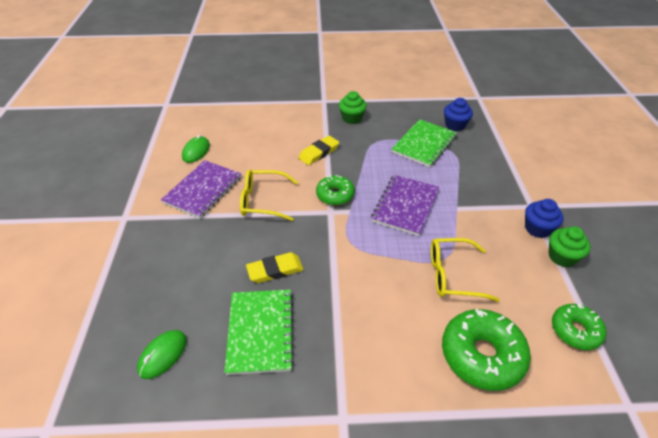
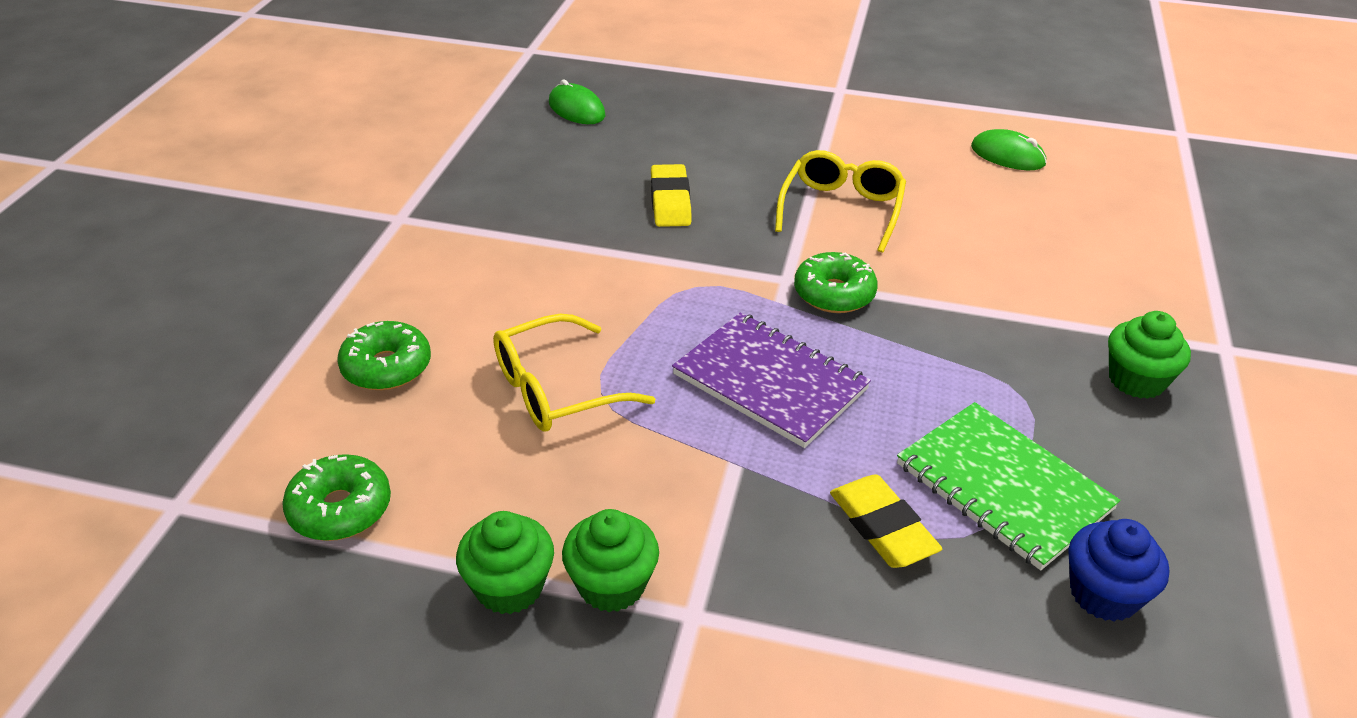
camera: 105 degrees right, 5 degrees down
purple notebook [161,160,241,219] -> none
green notebook [224,290,294,375] -> none
yellow eraser [298,136,339,165] -> yellow eraser moved to [830,475,942,568]
yellow glasses [431,238,500,302] -> yellow glasses turned 135 degrees counterclockwise [493,314,655,431]
green donut [442,309,531,391] -> green donut [337,321,431,390], size x0.62
blue cupcake [525,199,564,238] -> green cupcake [562,509,659,612]

